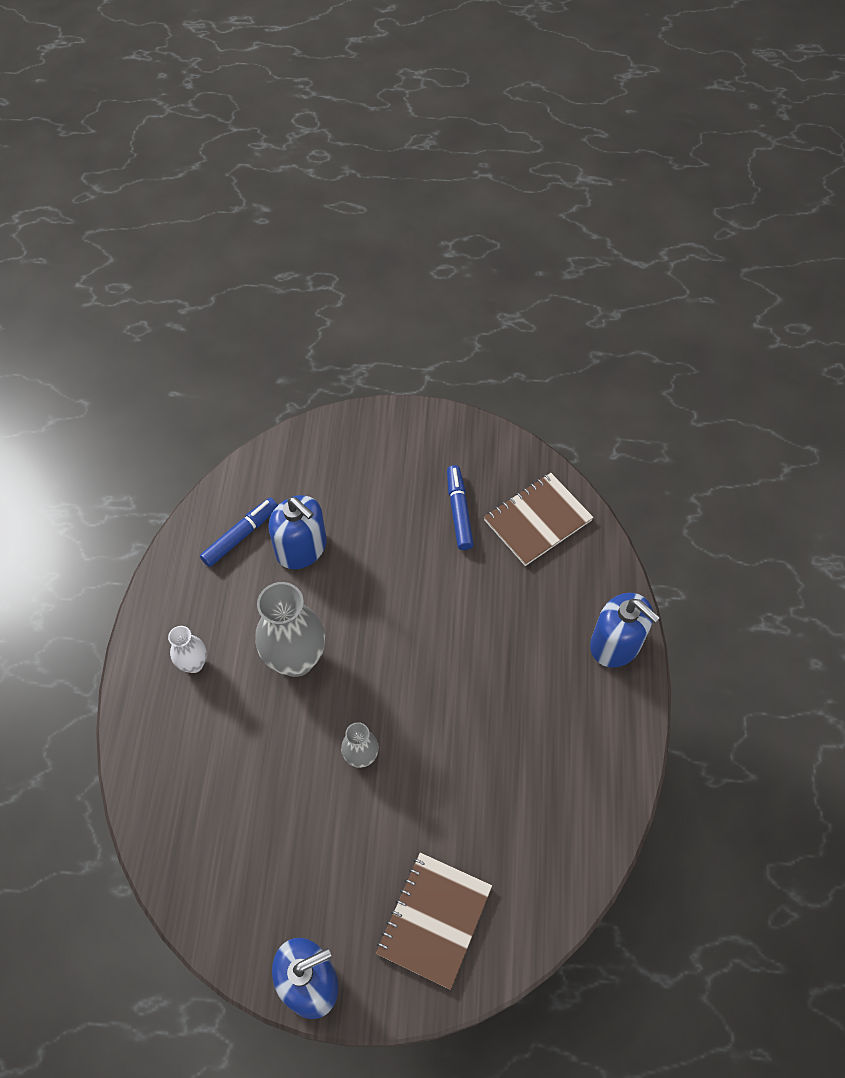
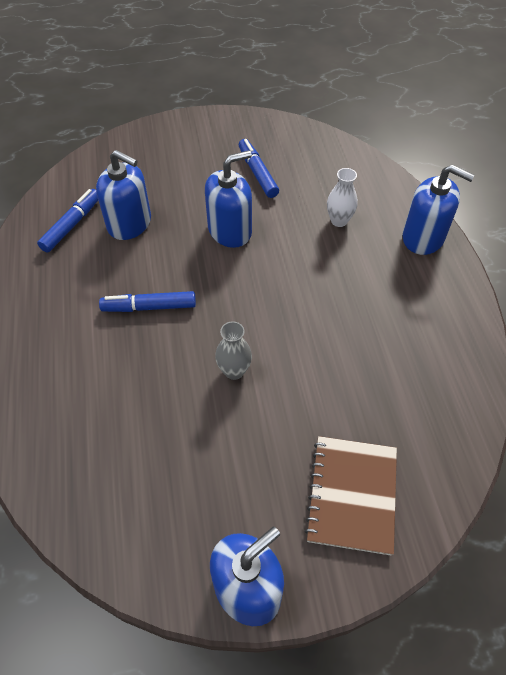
camera: 15 degrees left, 5 degrees down
white vase [168,626,207,673] -> white vase moved to [327,168,358,227]
grey vase [255,582,325,677] -> blue marker [99,291,196,312]
brown notebook [484,473,594,566] -> none
none -> blue soap dispenser [205,150,252,248]

